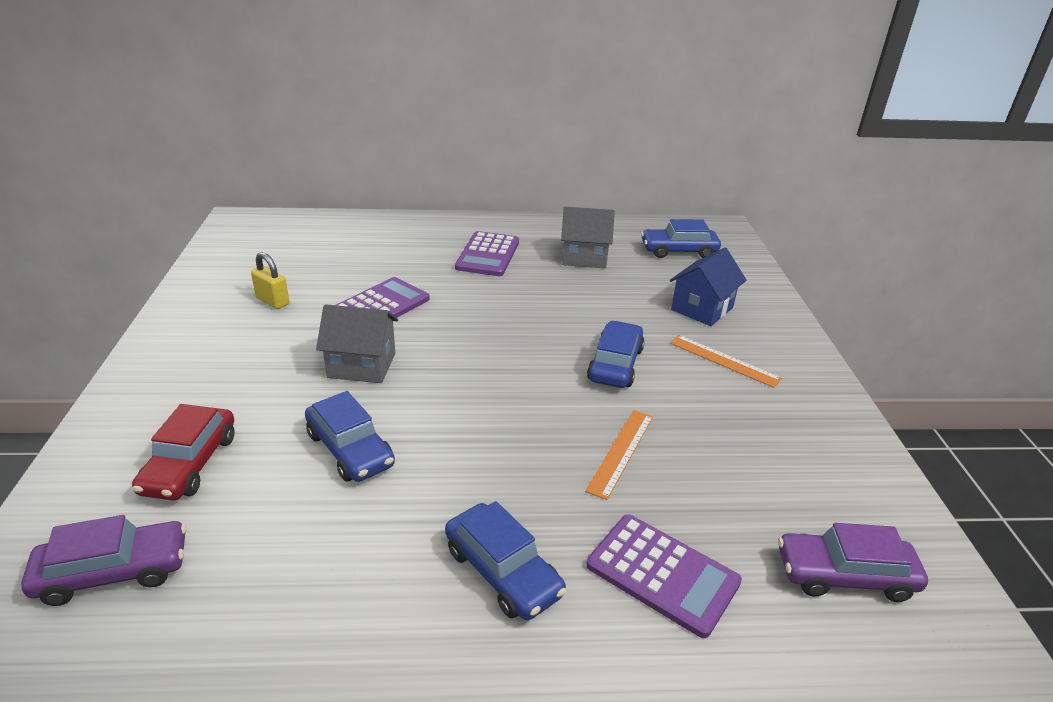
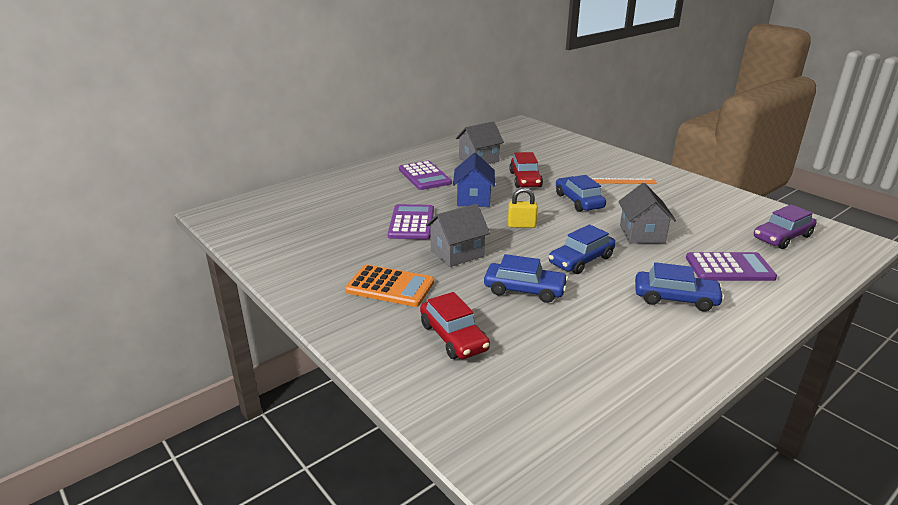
camera: 35 degrees left, 5 degrees down
purple car [21,515,187,606] -> none
yellow padlock [251,252,289,309] -> yellow padlock moved to [508,188,538,228]
orange ruler [585,410,653,500] -> grey house [618,183,676,244]
blue car [641,219,721,258] -> blue car moved to [549,224,616,274]
blue house [670,248,747,326] -> blue house moved to [453,153,495,207]
none -> orange calculator [345,264,434,307]
none -> red car [509,152,543,188]

